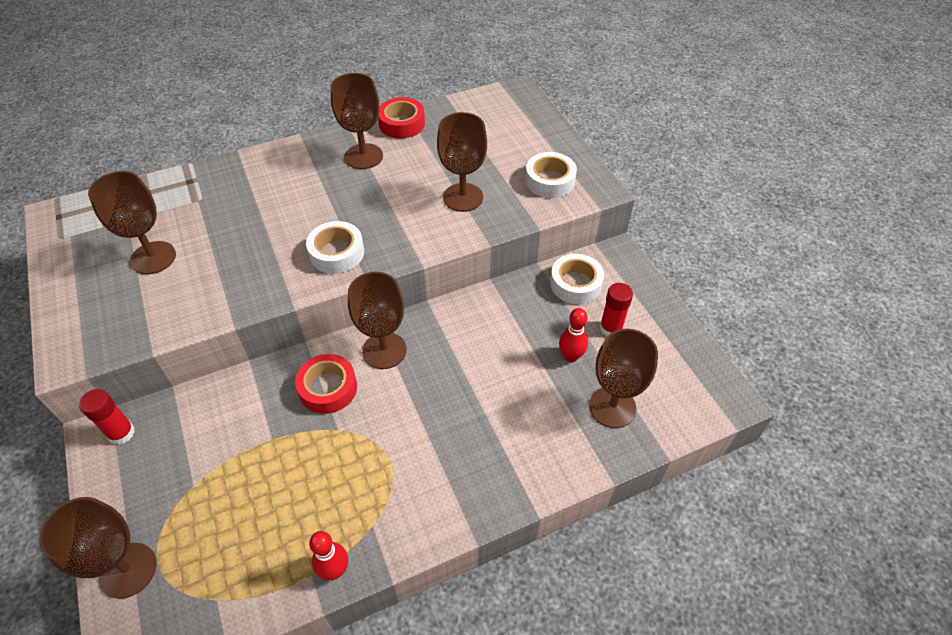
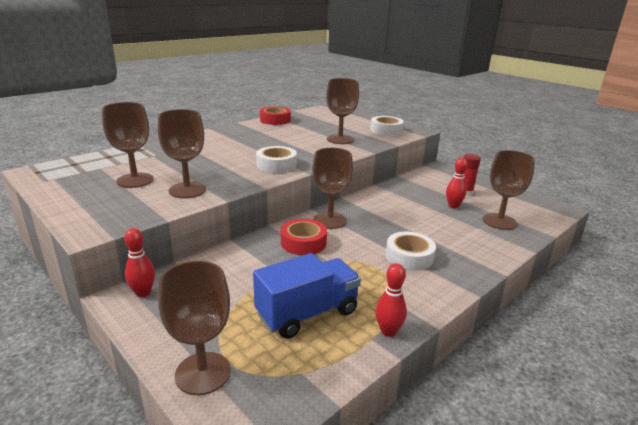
camera: 20 degrees left, 25 degrees down
red glue stick [79,389,135,445] -> red bowling pin [124,228,155,297]
brown goblet [330,73,383,169] -> brown goblet moved to [158,109,206,198]
white tape [550,254,604,304] -> white tape moved to [386,232,436,271]
none -> blue truck [253,253,361,339]

